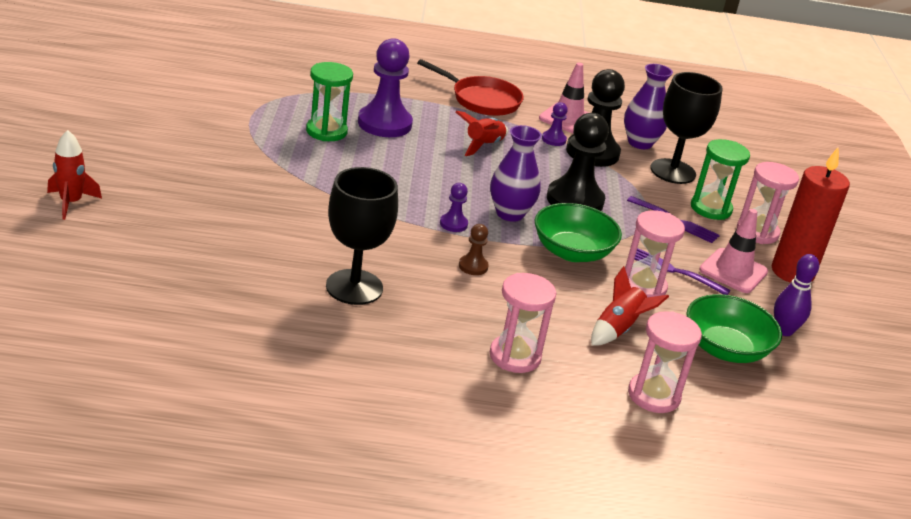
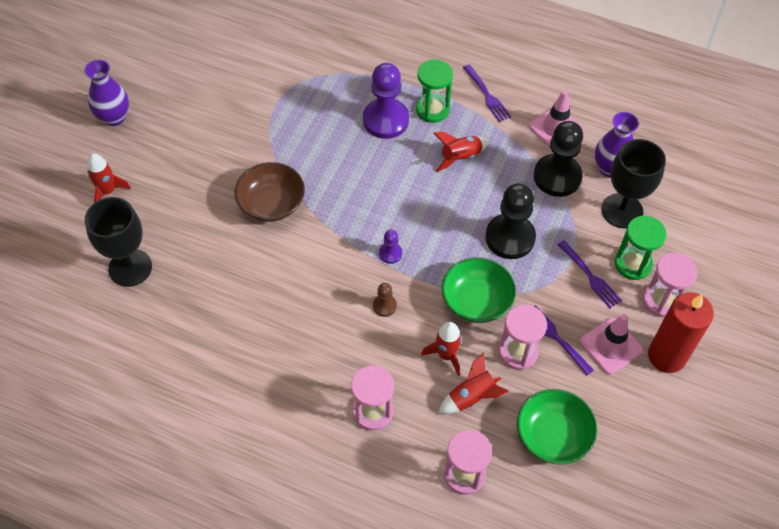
camera: 25 degrees right, 25 degrees up
green hourglass [306,62,353,141] -> green hourglass moved to [416,60,453,123]
black goblet [326,167,398,305] -> black goblet moved to [85,197,152,287]
red pan [417,59,524,116] -> purple fork [463,64,511,122]
purple vase [490,125,542,222] -> purple vase moved to [84,60,129,126]
purple pawn [542,102,568,146] -> none
purple bowling pin [774,254,819,336] -> none
none -> brown bowl [234,162,305,222]
none -> red rocket [421,322,462,376]

